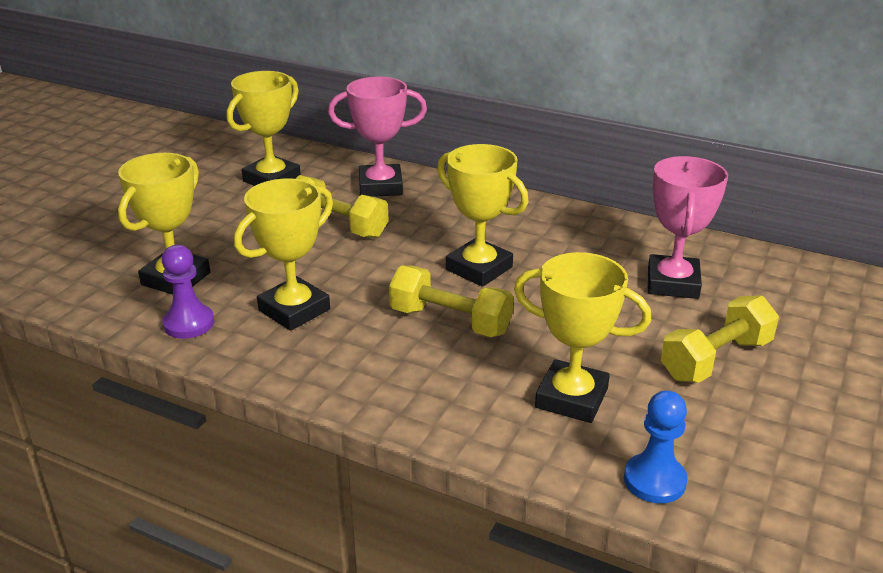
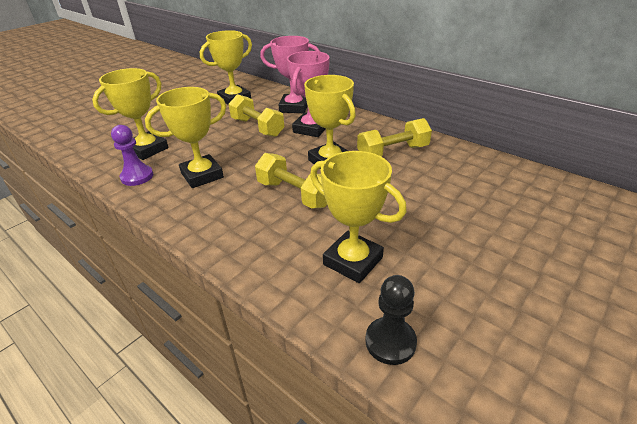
camera: 15 degrees right, 5 degrees up
blue pawn [624,390,687,503] -> black pawn [365,275,417,365]
pink trophy [648,156,728,299] -> pink trophy moved to [287,51,330,137]
yellow dumbbell [661,295,779,383] -> yellow dumbbell moved to [357,118,432,157]

